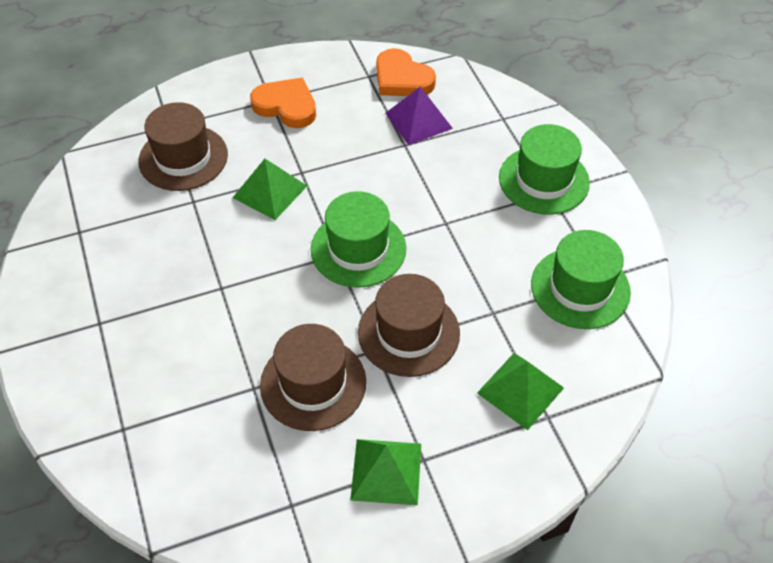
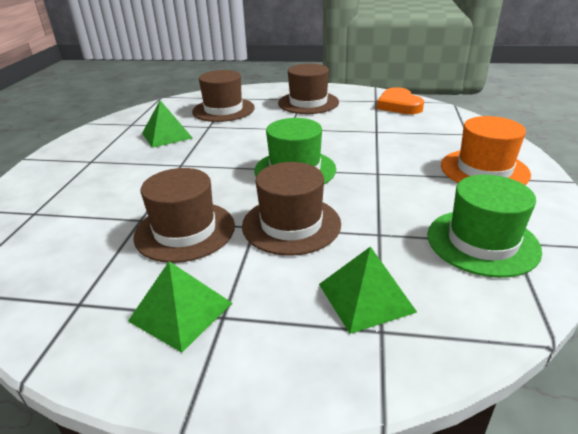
camera: 30 degrees right, 20 degrees down
green pyramid [233,159,307,220] -> green pyramid moved to [142,100,192,148]
orange heart [250,78,316,128] -> brown hat [278,64,339,114]
purple pyramid [385,87,453,145] -> none
green hat [499,124,590,214] -> orange hat [441,116,531,185]

